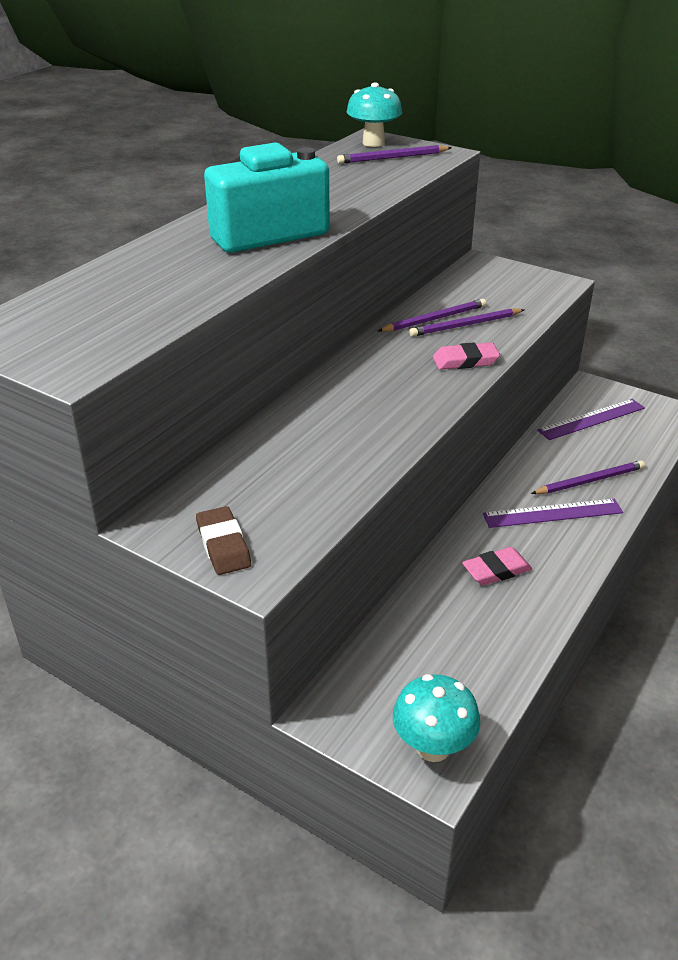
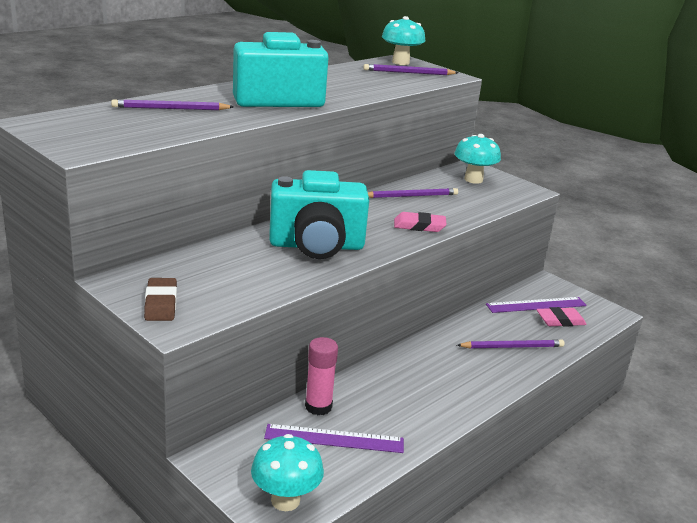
camera: 10 degrees right, 10 degrees down
purple pencil [409,308,524,337] -> purple pencil moved to [111,99,234,110]
pink eraser [462,547,532,585] -> pink eraser moved to [537,307,587,327]
purple ruler [483,499,623,528] -> purple ruler moved to [264,424,404,453]
none -> turquoise camera [269,170,369,259]
none -> pink glue stick [305,337,338,415]
none -> turquoise mushroom [454,134,501,184]

